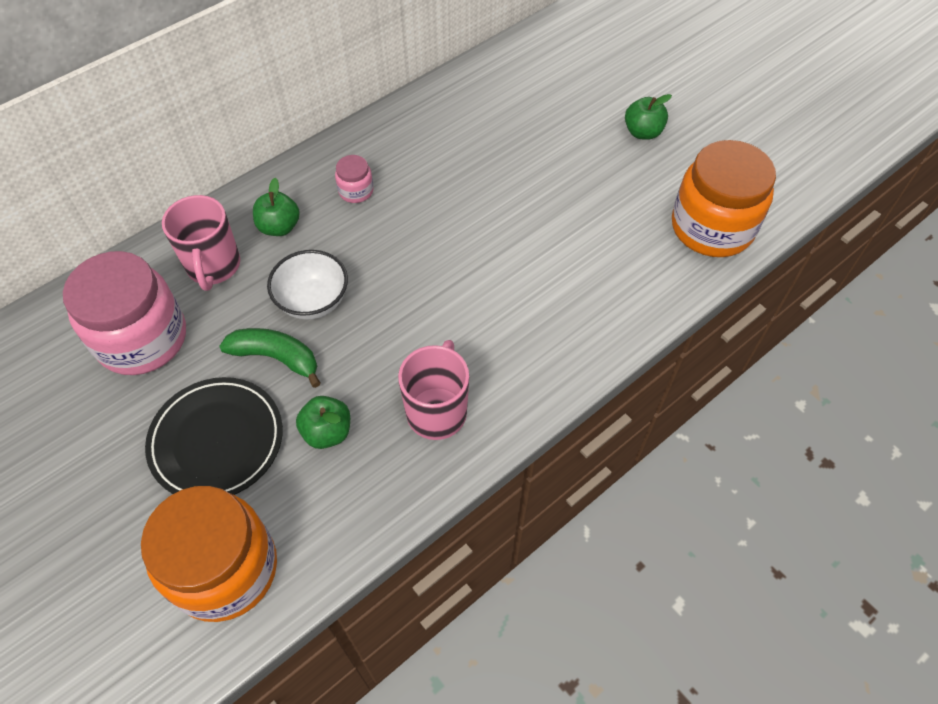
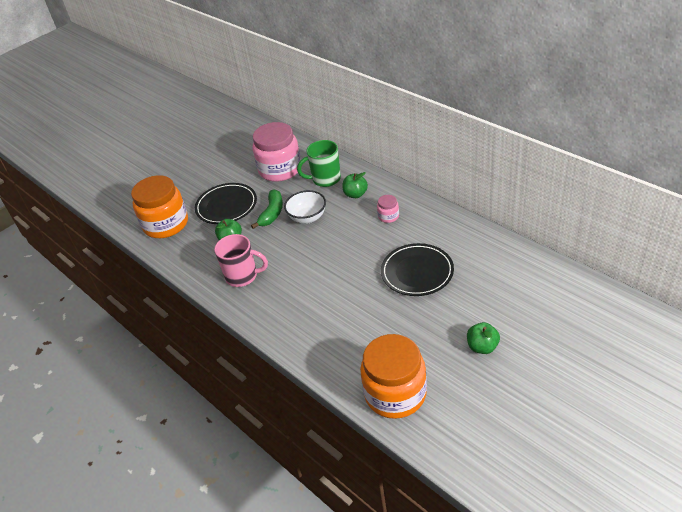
camera: 90 degrees right, 15 degrees down
pink mug [162,195,240,291] -> green mug [297,140,341,187]
none -> black plate [381,243,454,296]

